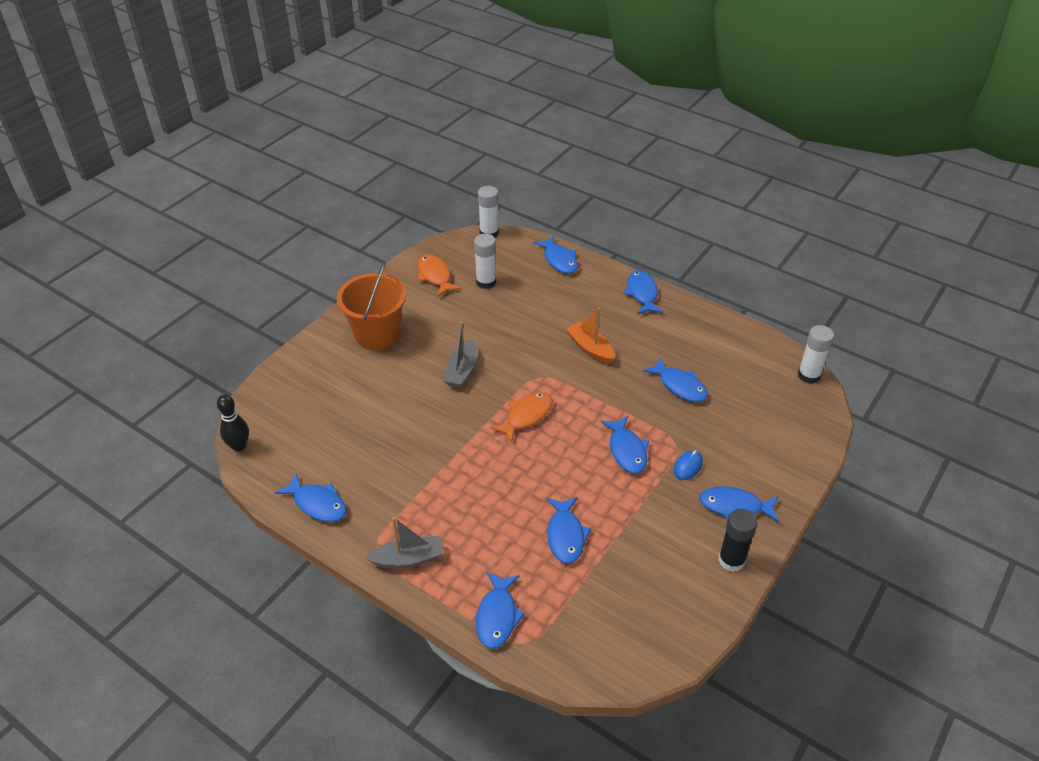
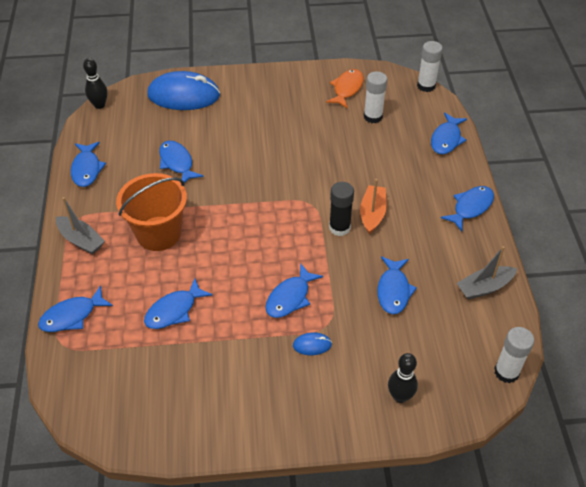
camera: 50 degrees right, 5 degrees up
orange bucket [337,262,406,350] -> orange bucket moved to [116,173,187,251]
grey boat [443,322,477,388] -> grey boat moved to [457,246,517,299]
orange fish [490,392,553,444] -> none
blue fish [699,486,779,522] -> blue fish moved to [159,141,204,183]
black glue stick [718,509,757,572] -> black glue stick moved to [329,182,354,236]
none -> blue mouse [147,71,220,110]
none -> black bowling pin [388,353,418,403]

